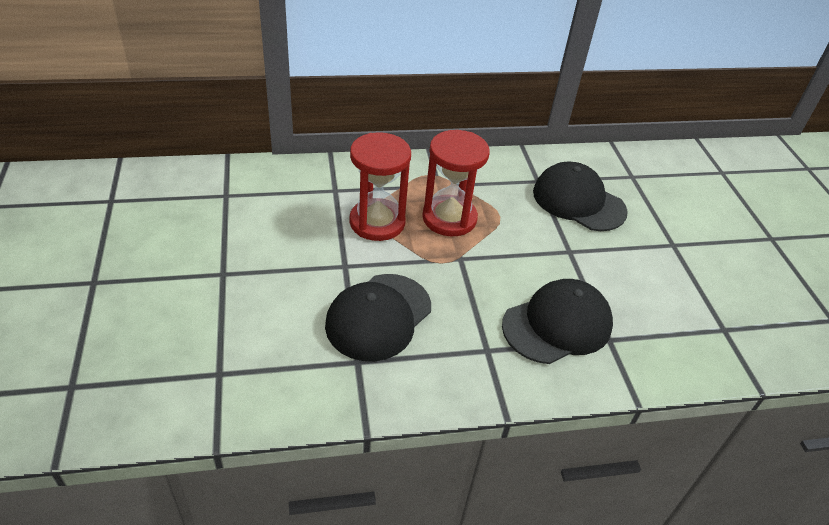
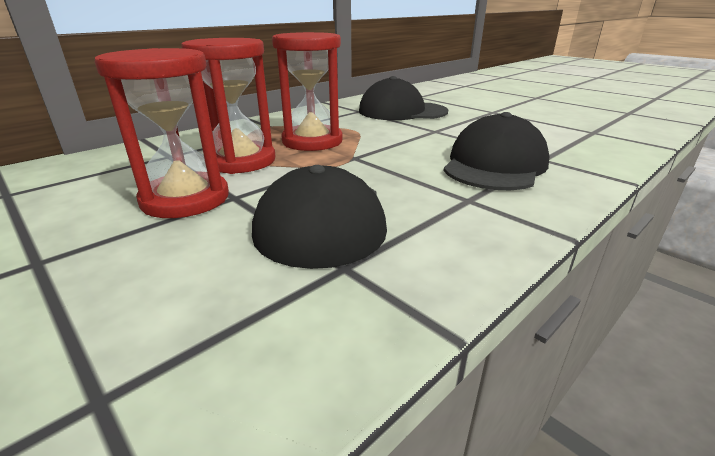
camera: 30 degrees left, 15 degrees down
none -> red hourglass [95,48,229,218]

